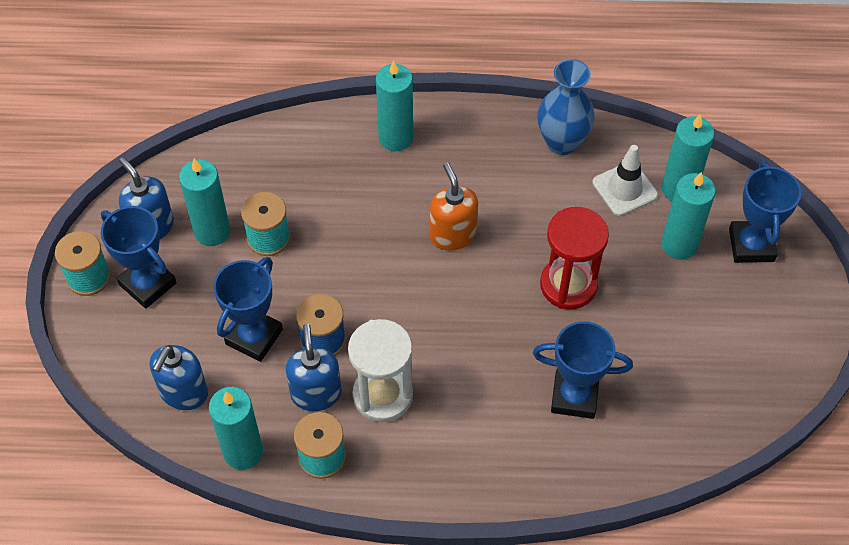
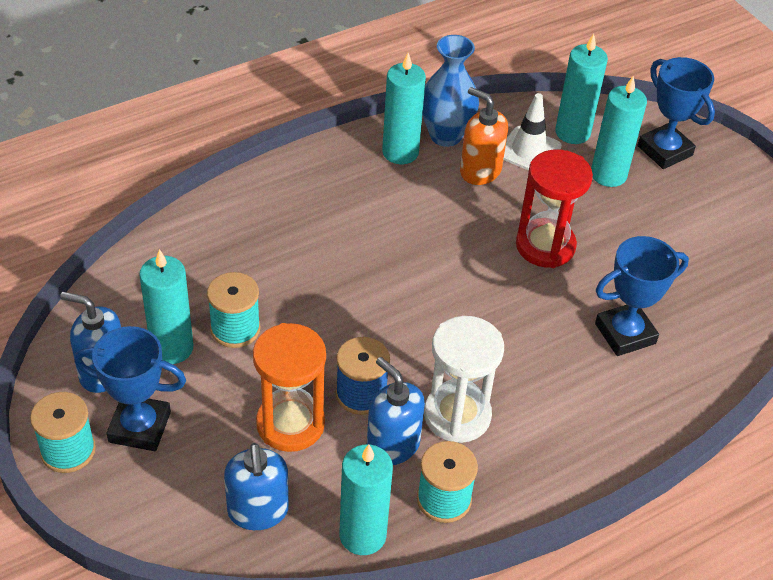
camera: 35 degrees left, 10 degrees down
blue trophy [213,257,283,362] -> orange hourglass [253,323,326,452]
turquoise candle [376,60,413,151] -> turquoise candle moved to [382,53,426,164]
orange soap dispenser [430,163,478,251] -> orange soap dispenser moved to [460,87,508,185]

